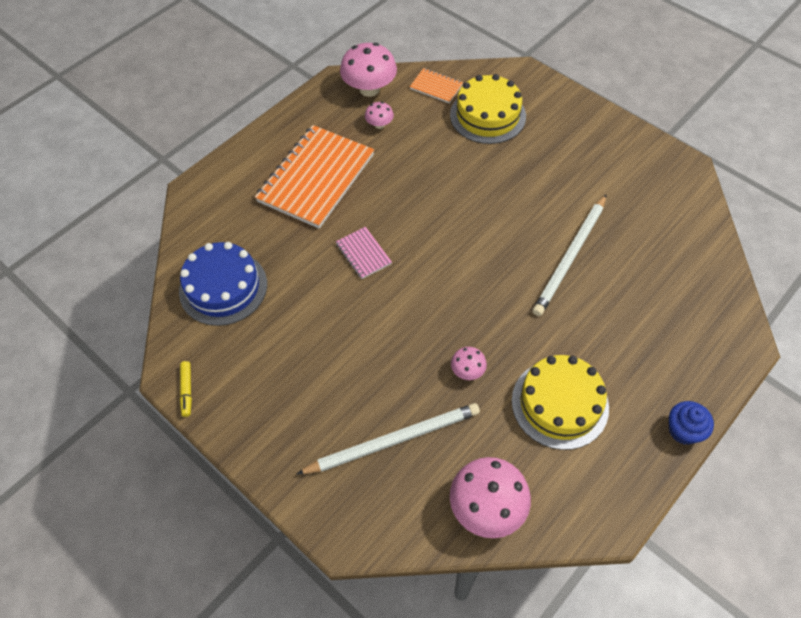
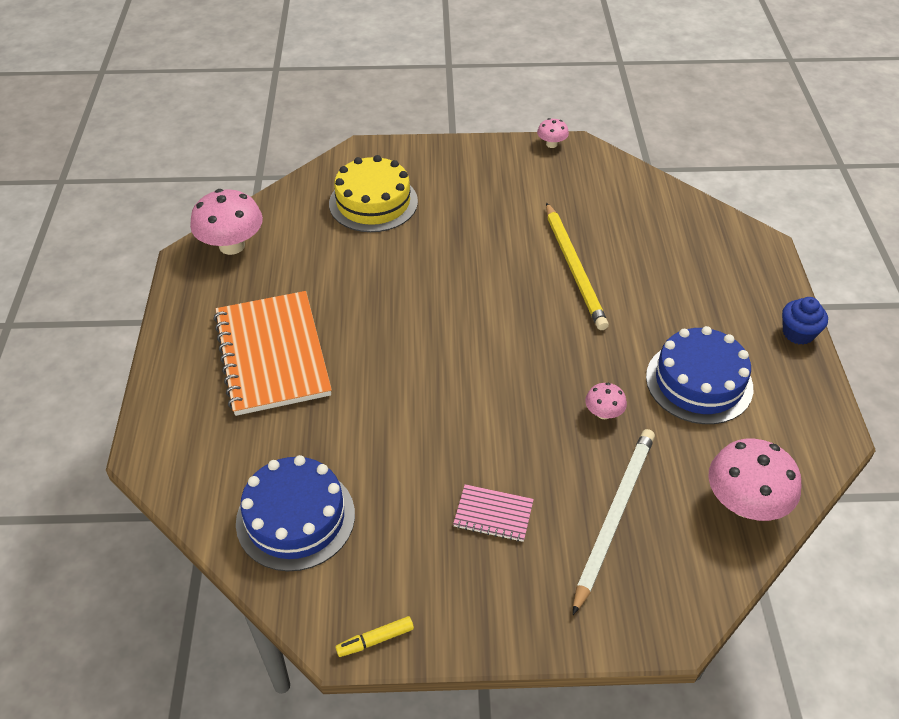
camera: 45 degrees left, 10 degrees down
yellow marker [180,361,192,417] -> yellow marker turned 120 degrees clockwise [336,616,414,657]
pink notebook [336,227,392,279] -> pink notebook moved to [453,484,534,542]
pink mushroom [365,102,394,129] -> pink mushroom moved to [537,118,569,148]
orange notebook [410,68,463,103] -> none
yellow cake [512,355,609,450] -> blue cake [646,326,753,424]
white pencil [532,194,607,316] -> yellow pencil [546,202,609,330]

